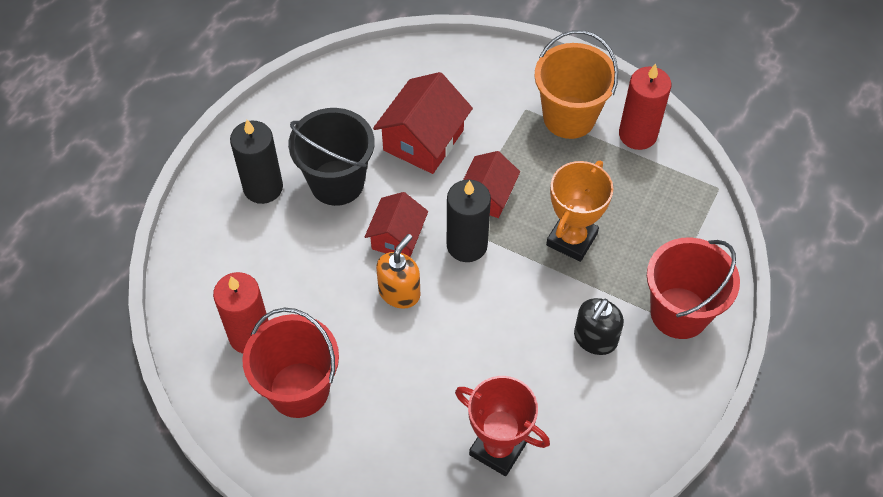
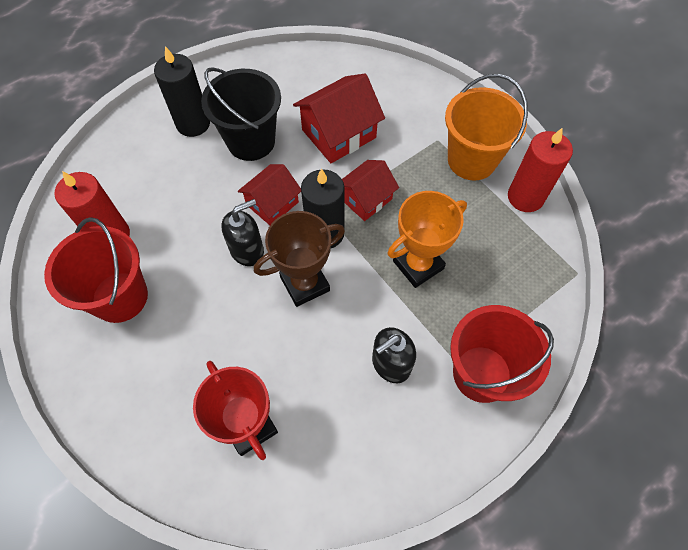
camera: 25 degrees right, 5 degrees up
orange soap dispenser [376,234,420,309] -> black soap dispenser [221,199,264,266]
none -> brown trophy [254,211,345,307]

